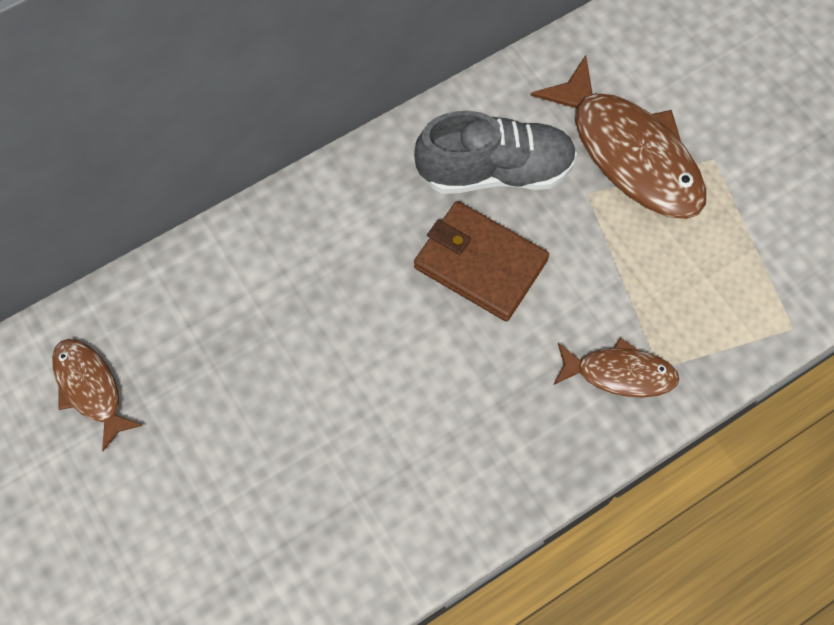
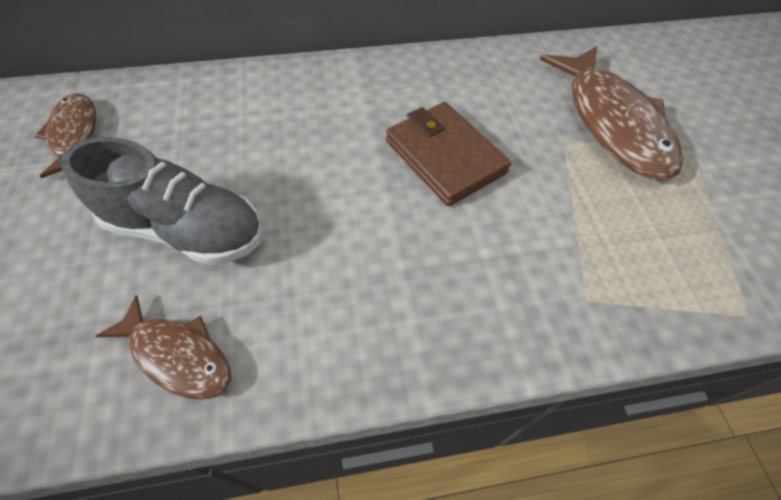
camera: 20 degrees right, 10 degrees down
grey shoe [414,111,577,194] -> grey shoe moved to [61,137,262,265]
brown fish [554,338,679,398] -> brown fish moved to [96,295,231,400]

